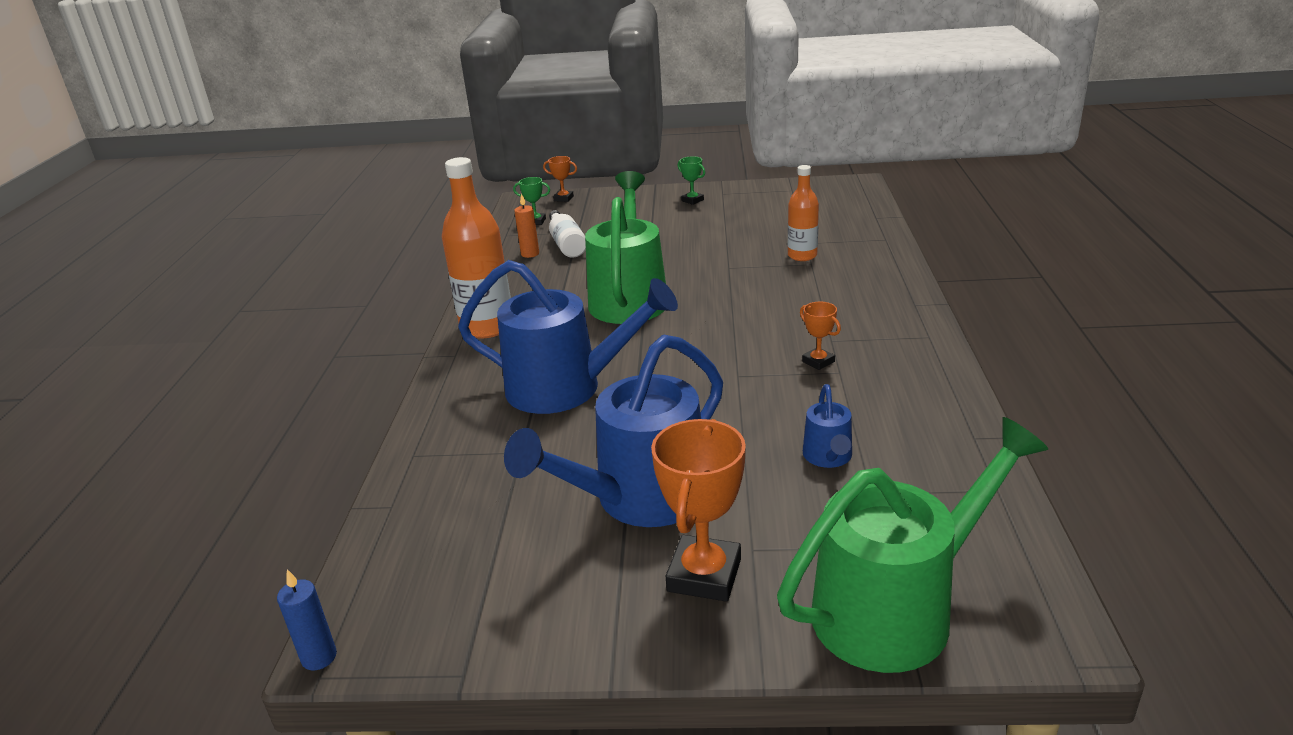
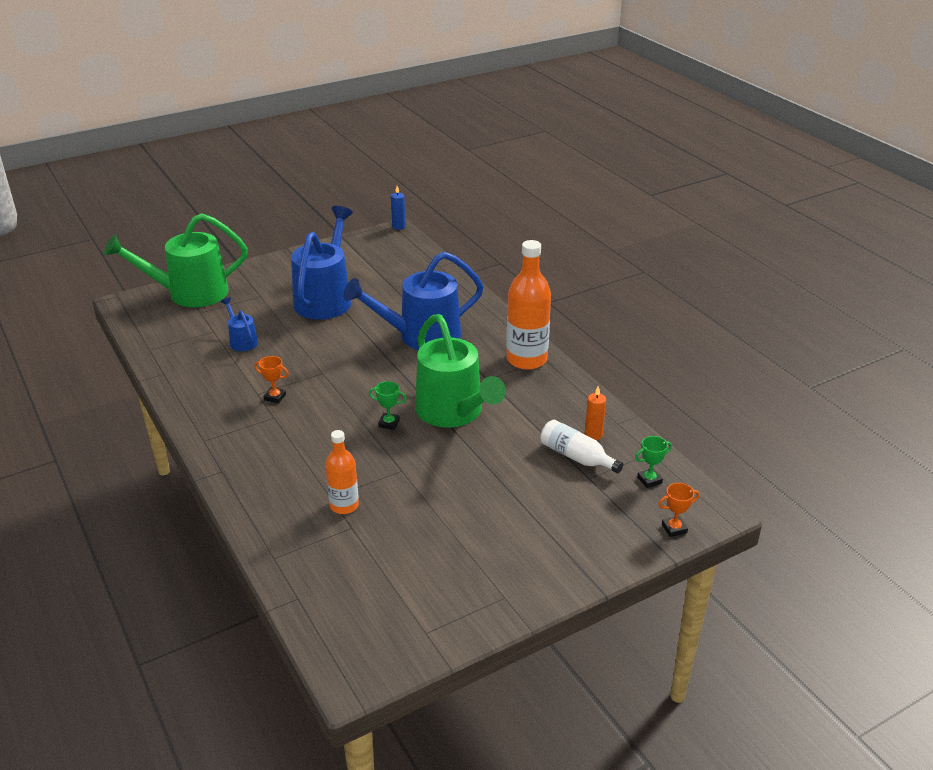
camera: 145 degrees right, 5 degrees up
orange trophy [651,419,746,602] -> none
green trophy [678,156,705,205] -> green trophy moved to [369,381,407,430]
green watering can [777,417,1048,673] -> green watering can turned 45 degrees clockwise [104,213,248,307]

